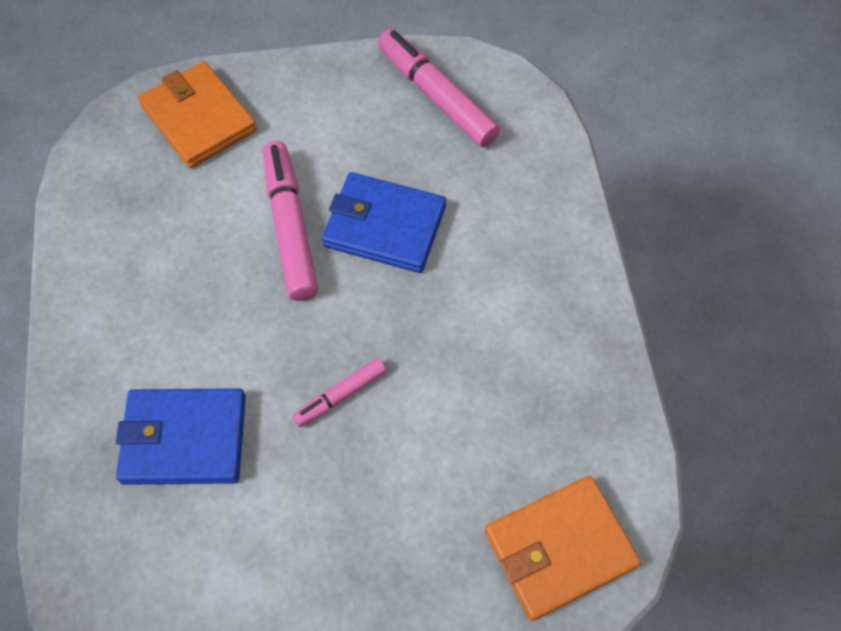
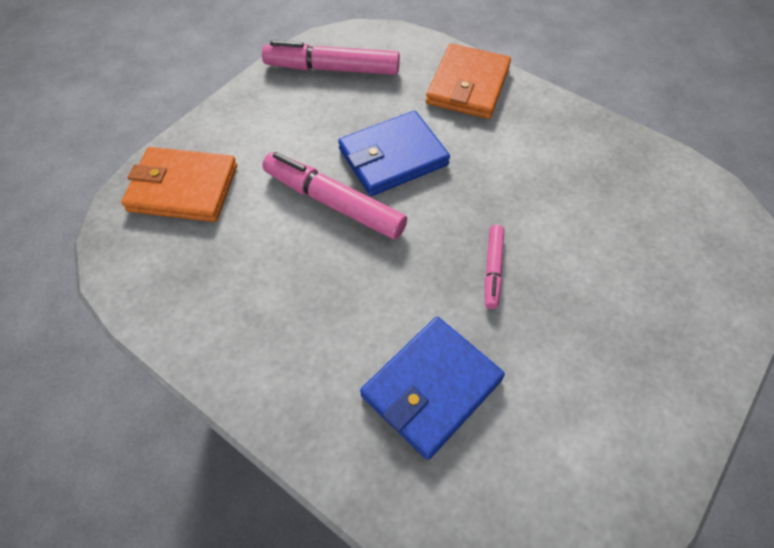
camera: 45 degrees left, 5 degrees down
orange wallet [485,476,641,621] -> orange wallet moved to [426,43,511,119]

